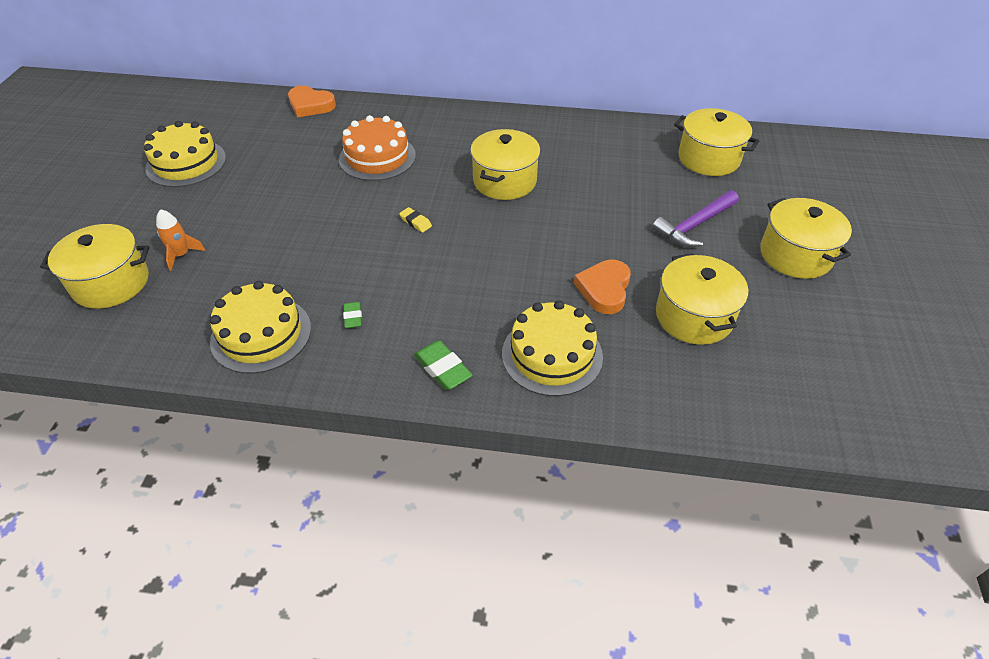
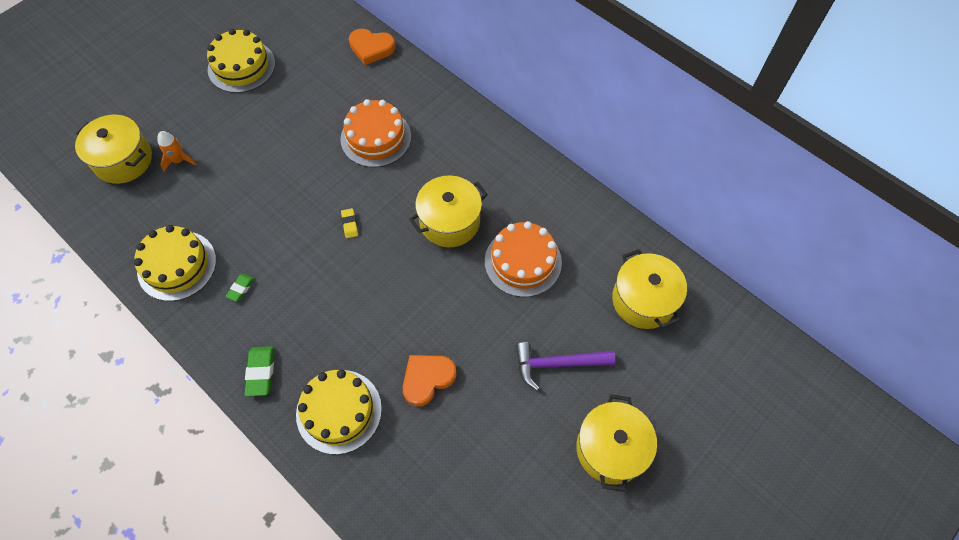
camera: 35 degrees right, 15 degrees up
orange heart [288,85,336,117] -> orange heart turned 45 degrees counterclockwise [349,29,395,65]
yellow pot [656,253,748,345] -> none
none -> orange cake [485,221,562,297]

